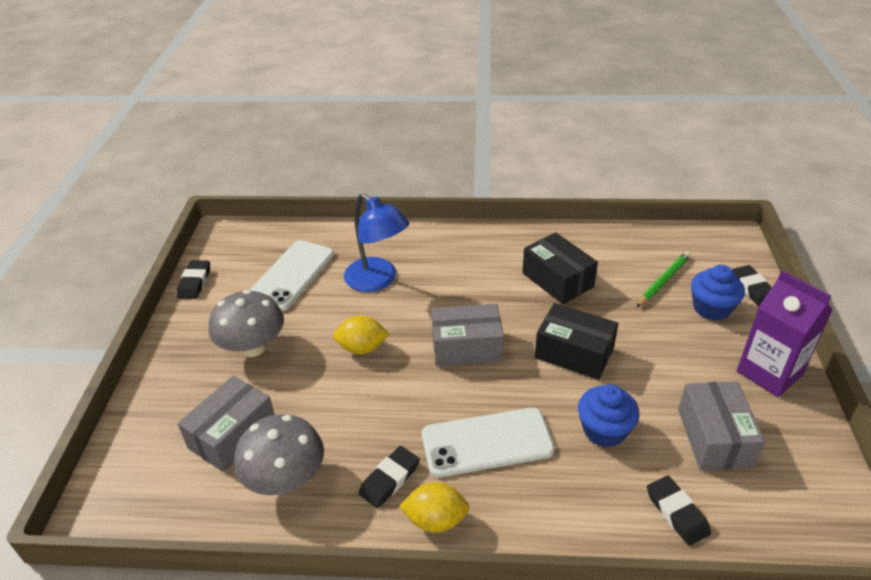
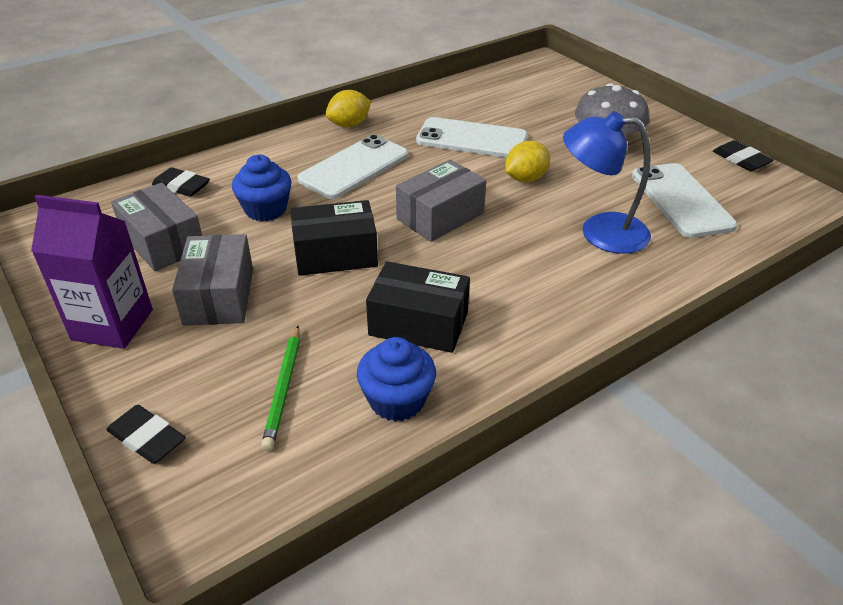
camera: 140 degrees right, 0 degrees up
grey box [178,376,275,472] -> grey box moved to [172,234,253,326]
grey mushroom [234,414,324,495] -> none
black eraser [359,446,420,508] -> none
blue cupcake [691,265,745,321] -> blue cupcake moved to [357,337,436,422]
none -> white phone [416,117,528,158]

